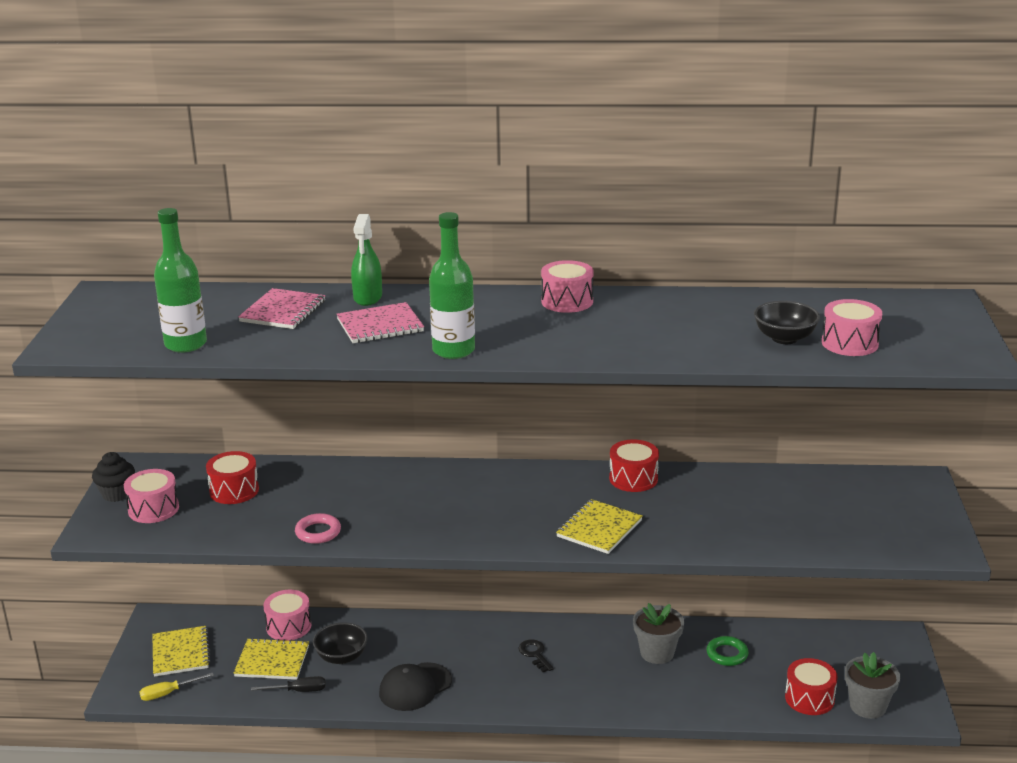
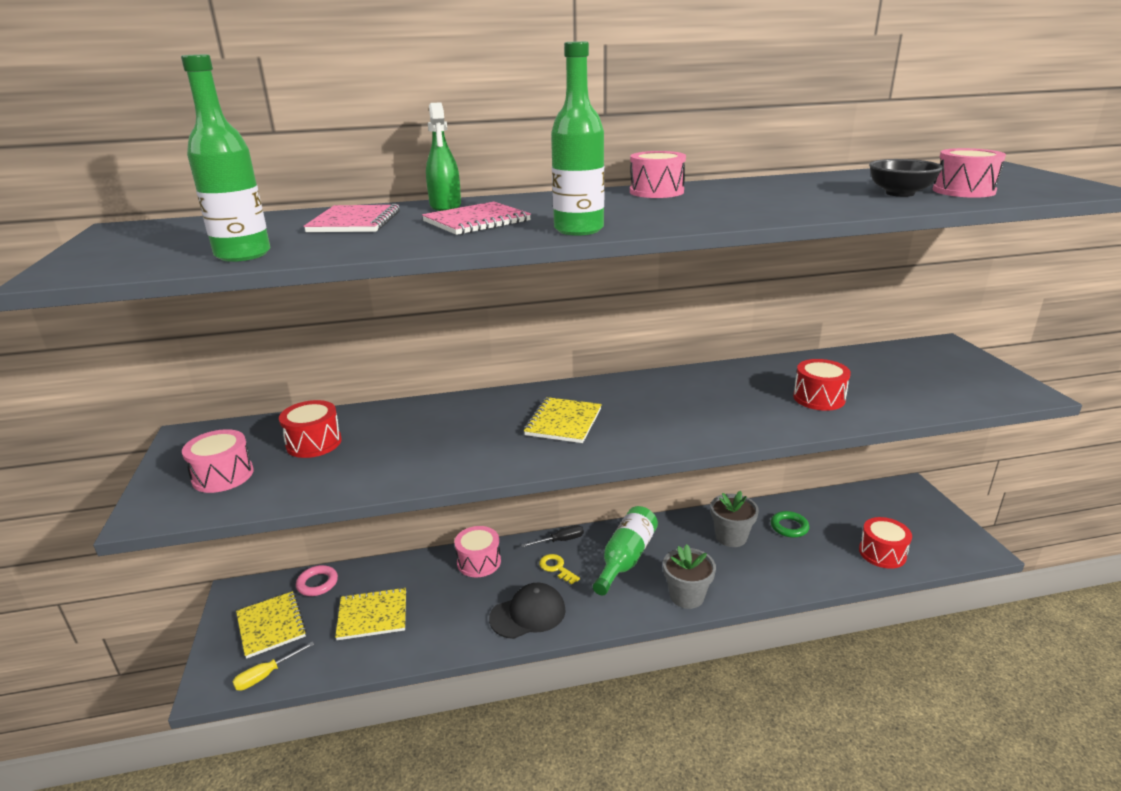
camera: 15 degrees left, 0 degrees up
black cupcake [92,452,135,502] -> none
black screwdriver [251,676,326,692] -> black screwdriver moved to [521,525,584,547]
pink drum [263,590,311,641] -> pink drum moved to [454,526,501,577]
pink ring [295,513,341,544] -> pink ring moved to [296,565,338,596]
black bowl [313,622,368,664] -> none
black cap [379,662,452,711] -> black cap turned 150 degrees counterclockwise [489,583,566,639]
black key [518,639,554,672] -> green bottle [593,506,658,596]
yellow notebook [556,499,642,554] -> yellow notebook moved to [524,397,602,443]
red drum [609,440,659,492] -> red drum moved to [793,359,851,411]
grey flower pot [845,652,900,719] -> grey flower pot moved to [663,544,716,609]
none -> yellow key [539,554,580,585]

